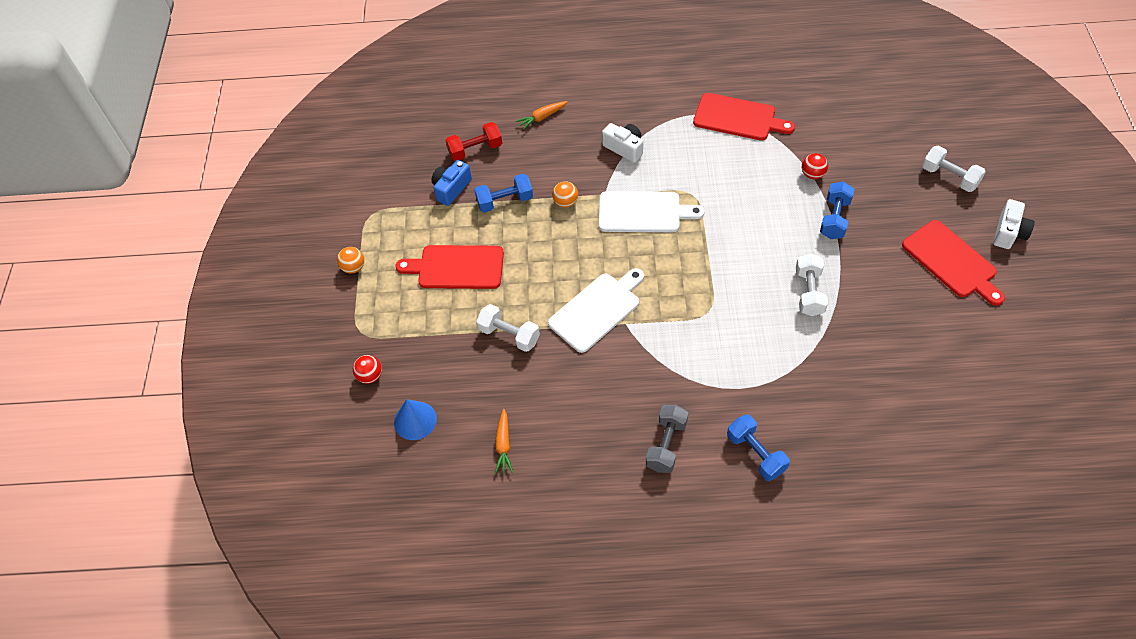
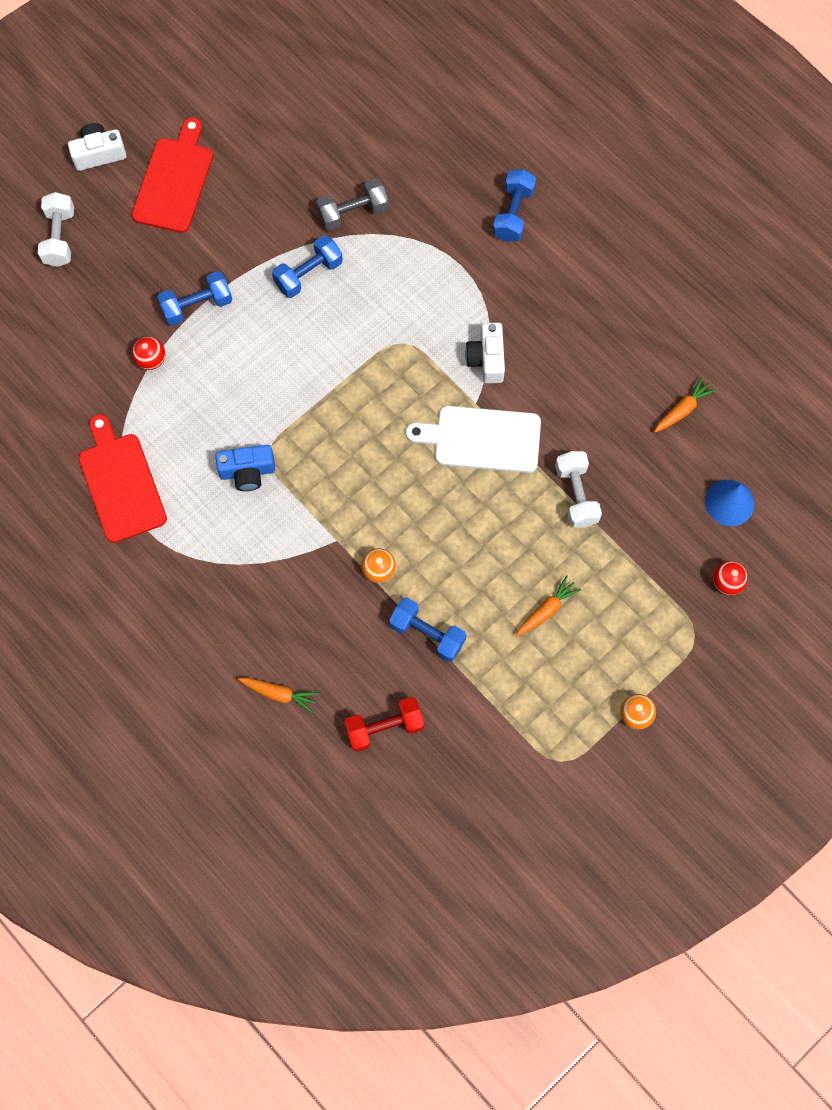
camera: 135 degrees left, 15 degrees up
red cutting board [396,245,504,289] -> orange carrot [516,575,581,637]
blue camera [432,160,472,206] -> blue camera moved to [215,445,275,491]
red dumbbell [446,122,502,161] -> red dumbbell turned 45 degrees counterclockwise [344,697,424,752]
white cutting board [599,191,704,232] -> none
white camera [602,123,643,163] -> white camera moved to [465,322,505,384]
grey dumbbell [646,405,688,473] -> grey dumbbell moved to [316,178,389,231]
white dumbbell [796,254,828,316] -> blue dumbbell [272,235,343,298]

